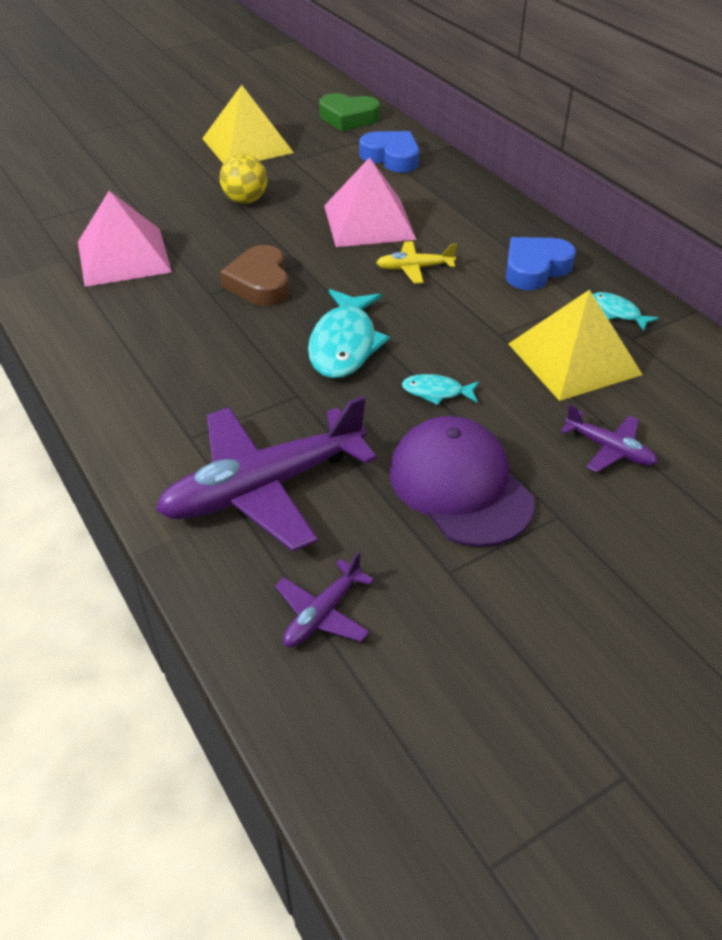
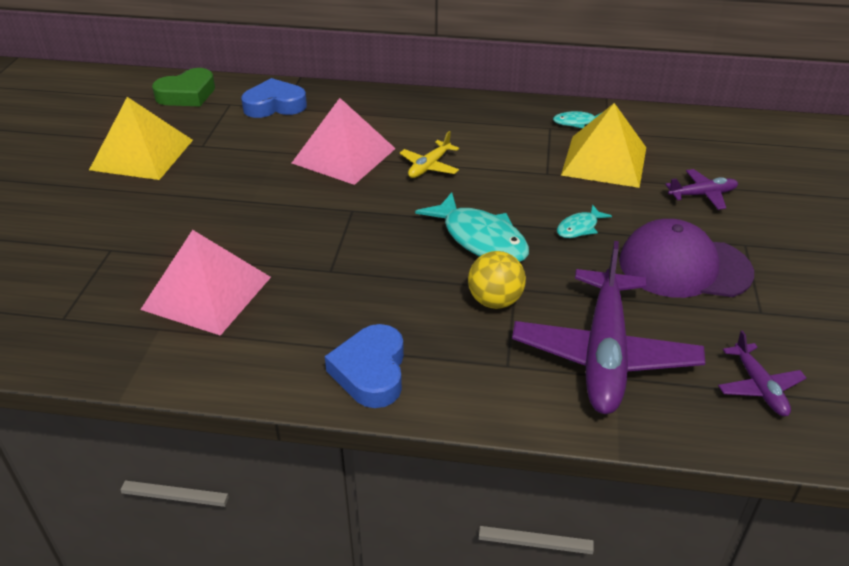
camera: 50 degrees left, 5 degrees down
yellow ball [220,154,267,204] -> yellow ball moved to [468,251,526,309]
brown heart [220,245,289,306] -> none
blue heart [506,237,576,290] -> blue heart moved to [325,324,404,408]

